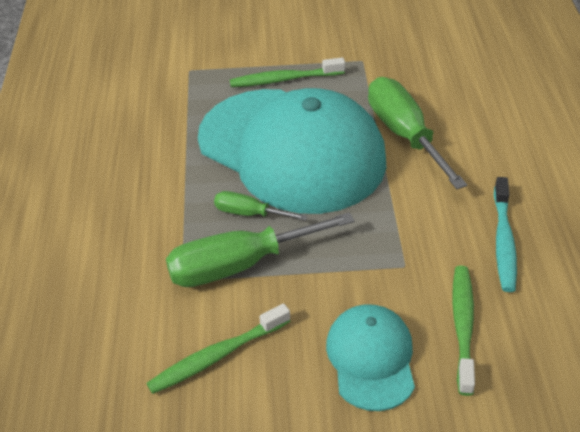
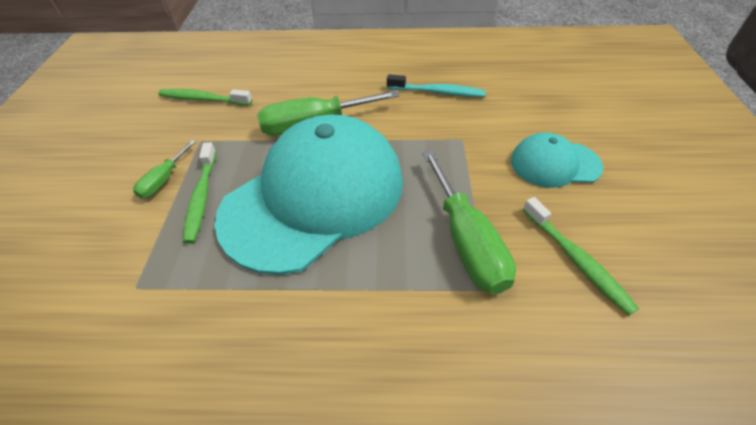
camera: 85 degrees left, 5 degrees up
green screwdriver [214,191,308,221] -> green screwdriver moved to [133,140,196,199]
green toothbrush [452,266,475,396] -> green toothbrush moved to [158,89,252,106]

